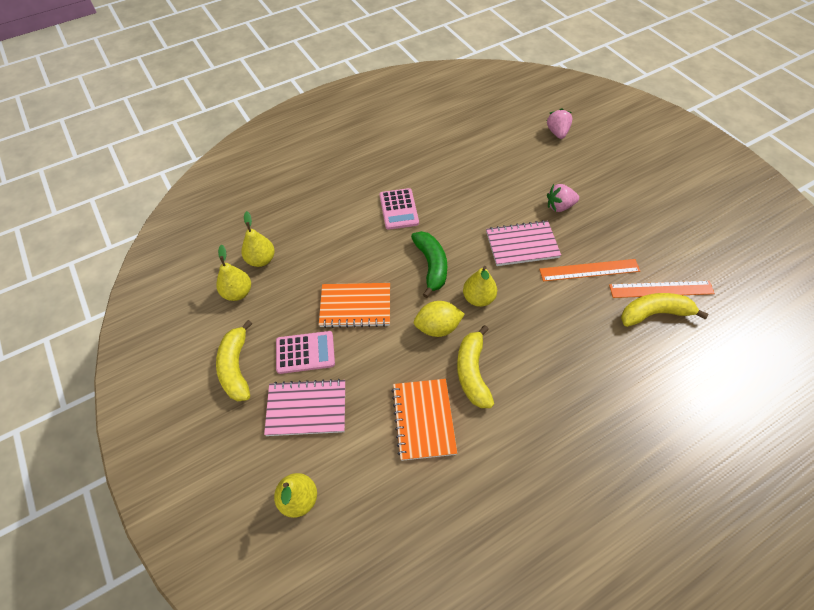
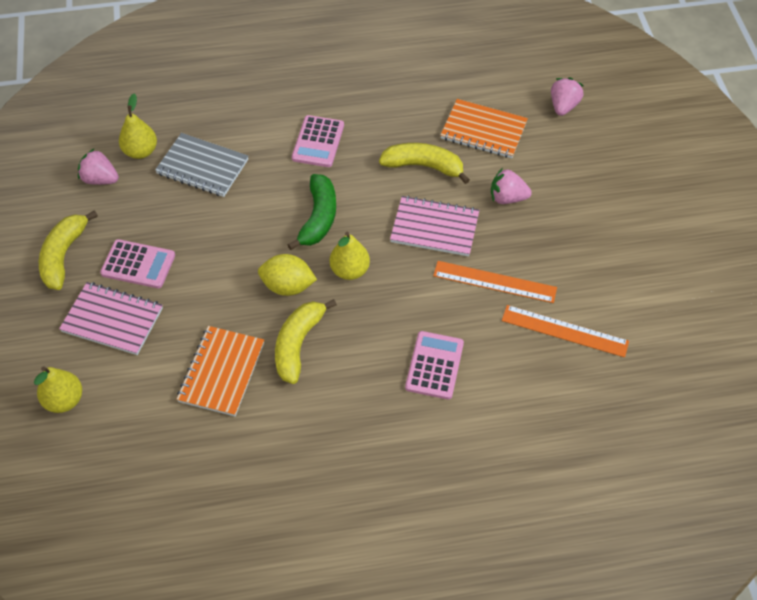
camera: 20 degrees right, 0 degrees up
yellow pear [216,244,251,301] -> pink strawberry [78,148,119,185]
orange notebook [319,283,390,328] -> orange notebook moved to [441,99,528,158]
yellow banana [621,293,709,327] -> yellow banana moved to [379,143,470,184]
none -> grey notebook [155,133,248,197]
none -> pink calculator [405,331,464,399]

